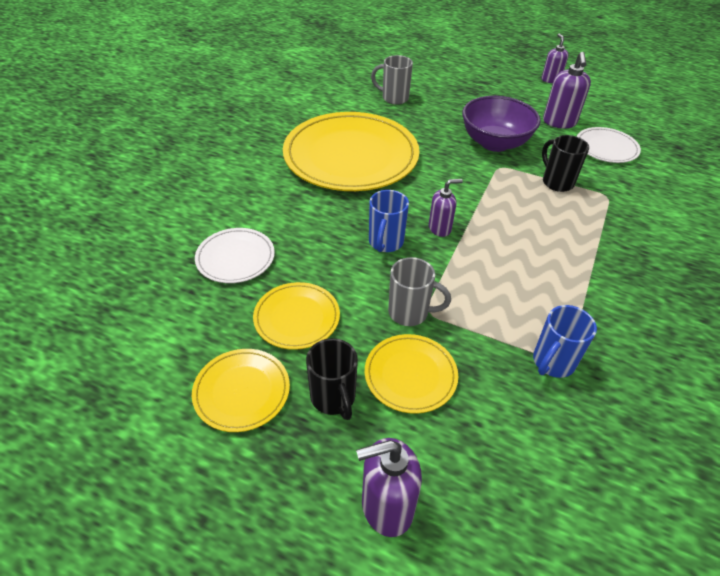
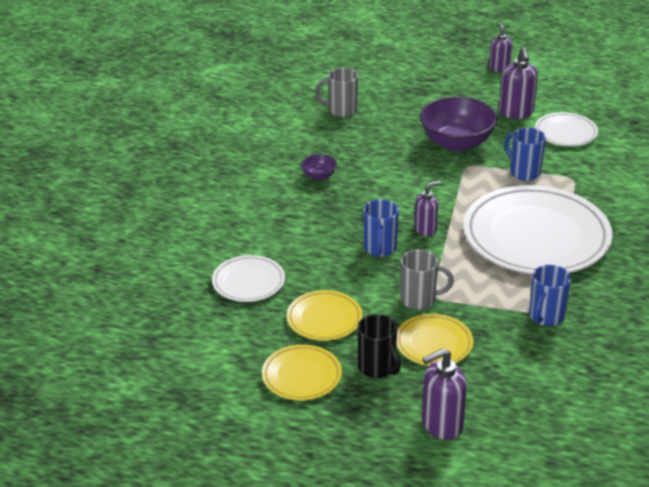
camera: 10 degrees left, 10 degrees down
yellow plate [283,112,419,191] -> purple bowl [301,154,337,180]
black mug [542,135,589,192] -> blue mug [504,128,546,181]
none -> white plate [463,185,612,274]

